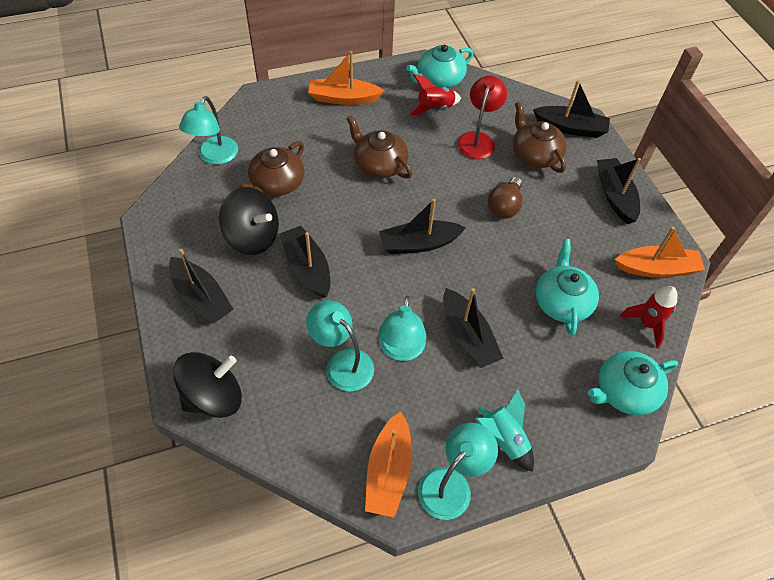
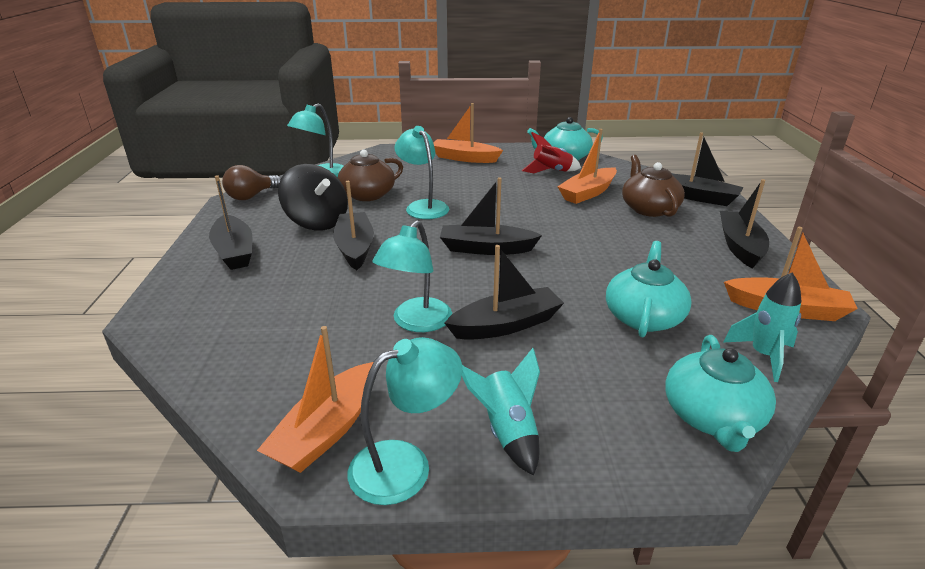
camera: 20 degrees right, 25 degrees down
black spinning top [173,352,242,418] -> none
turquoise lamp [306,300,374,392] -> turquoise lamp moved to [394,126,449,219]
brown teapot [346,115,412,179] -> none
black boat [443,288,504,368] -> black boat turned 105 degrees counterclockwise [445,245,564,340]
red lamp [457,76,507,159] -> orange boat [558,129,617,204]
brown light bulb [488,177,522,219] -> brown light bulb moved to [222,165,281,200]
turquoise teapot [588,351,678,415] -> turquoise teapot turned 75 degrees counterclockwise [665,335,776,452]
red rocket [620,286,677,349] -> turquoise rocket [723,273,802,382]

